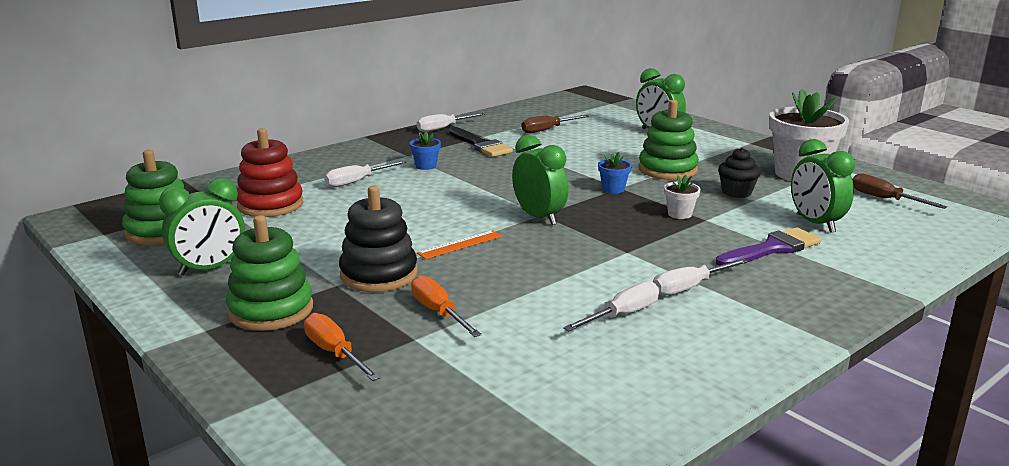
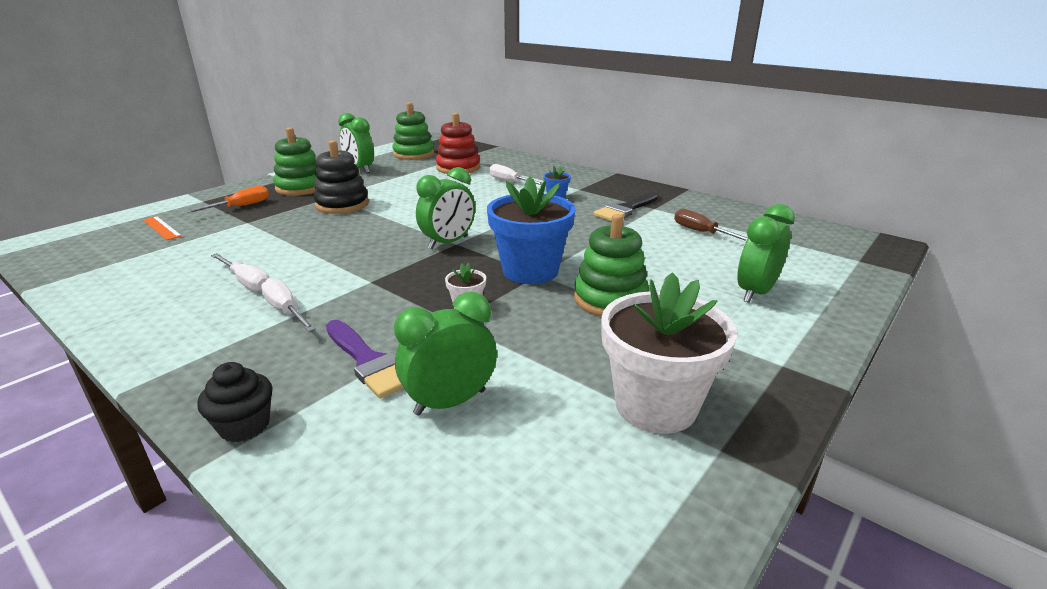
camera: 80 degrees right, 5 degrees up
orange screwdriver [411,275,482,337] -> none
white screwdriver [417,113,485,132] -> none
orange ruler [417,230,502,259] -> orange ruler moved to [143,216,182,240]
blue flower pot [598,152,632,194] -> blue flower pot [487,177,576,284], size x2.33
black cupcake [718,148,761,198] -> black cupcake moved to [197,362,273,442]
brown screwdriver [852,173,947,209] -> none

